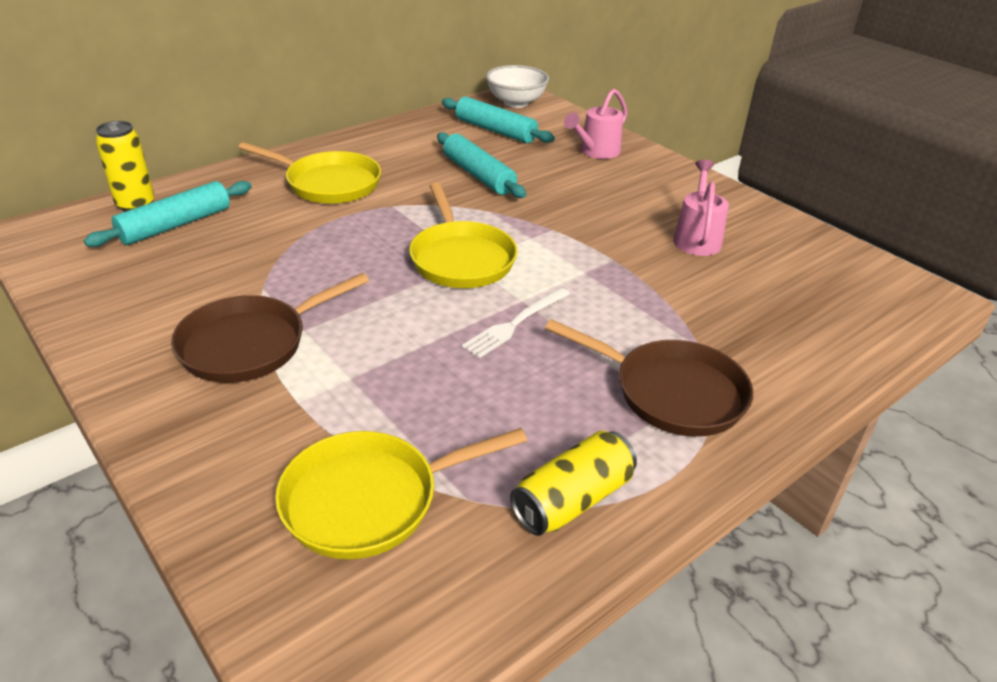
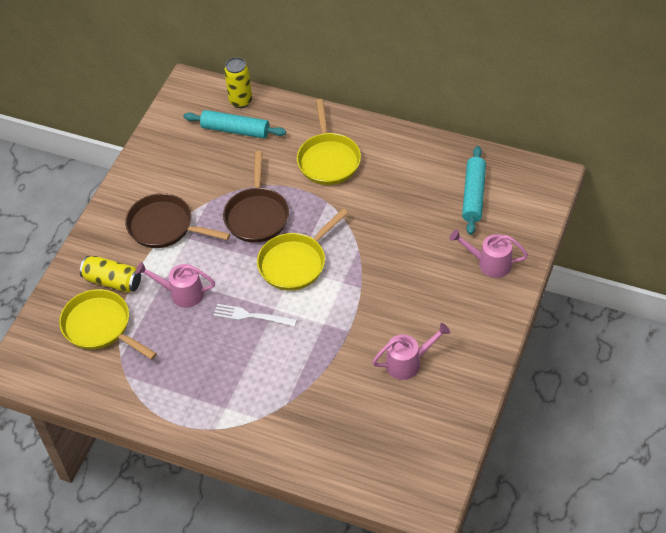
camera: 65 degrees right, 15 degrees up
turquoise rolling pin [437,132,526,198] -> none
white bowl [486,65,549,108] -> none
yellow can [510,431,637,536] -> yellow can moved to [80,256,141,293]
brown pan [545,319,753,437] -> brown pan moved to [223,151,289,243]
none -> pink watering can [136,262,215,308]

